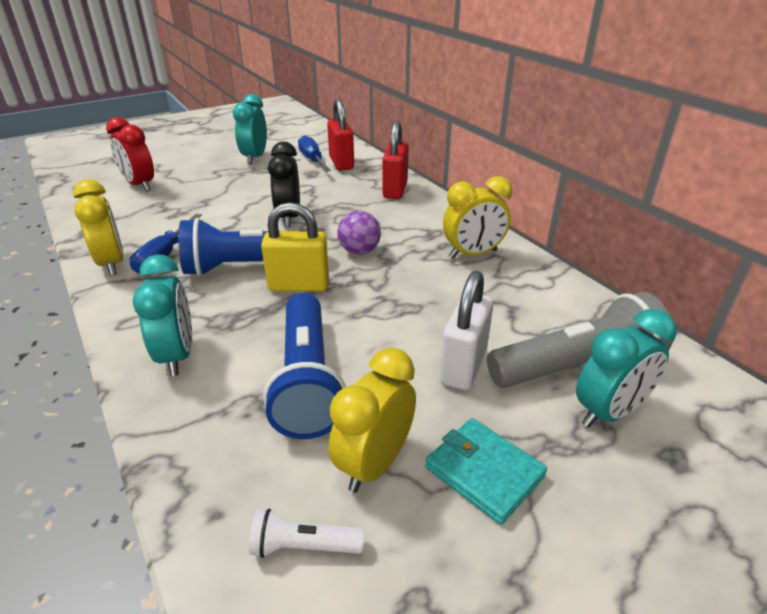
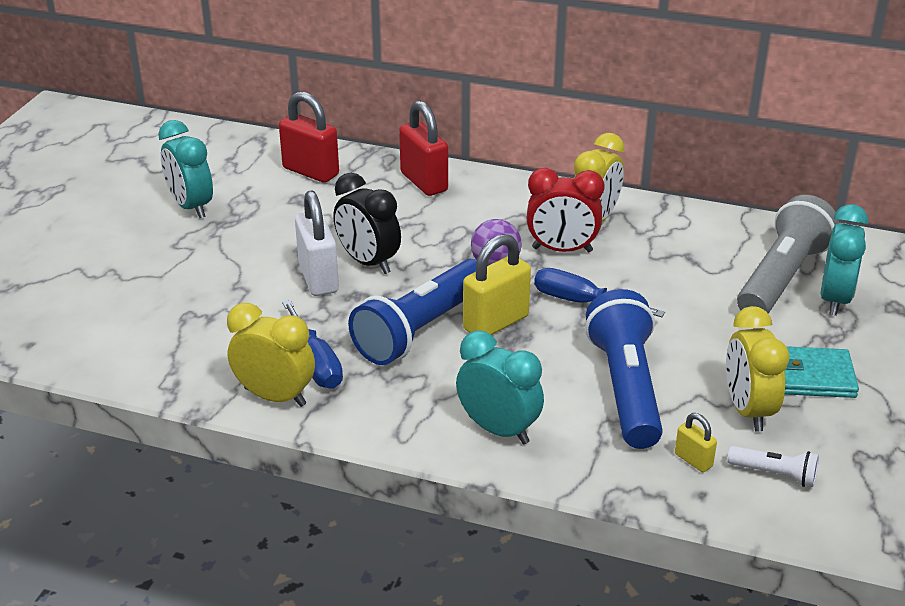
camera: 40 degrees left, 0 degrees up
red clock [106,117,154,191] -> red clock moved to [527,168,605,252]
white flashlight [249,509,364,558] -> white flashlight turned 120 degrees counterclockwise [728,446,819,487]
blue flashlight [263,293,346,439] -> blue flashlight turned 135 degrees counterclockwise [585,289,662,449]
blue screwdriver [298,135,331,172] -> blue screwdriver moved to [534,268,665,317]
white padlock [440,271,493,390] -> white padlock moved to [295,190,339,296]
none -> yellow padlock [675,413,717,472]

